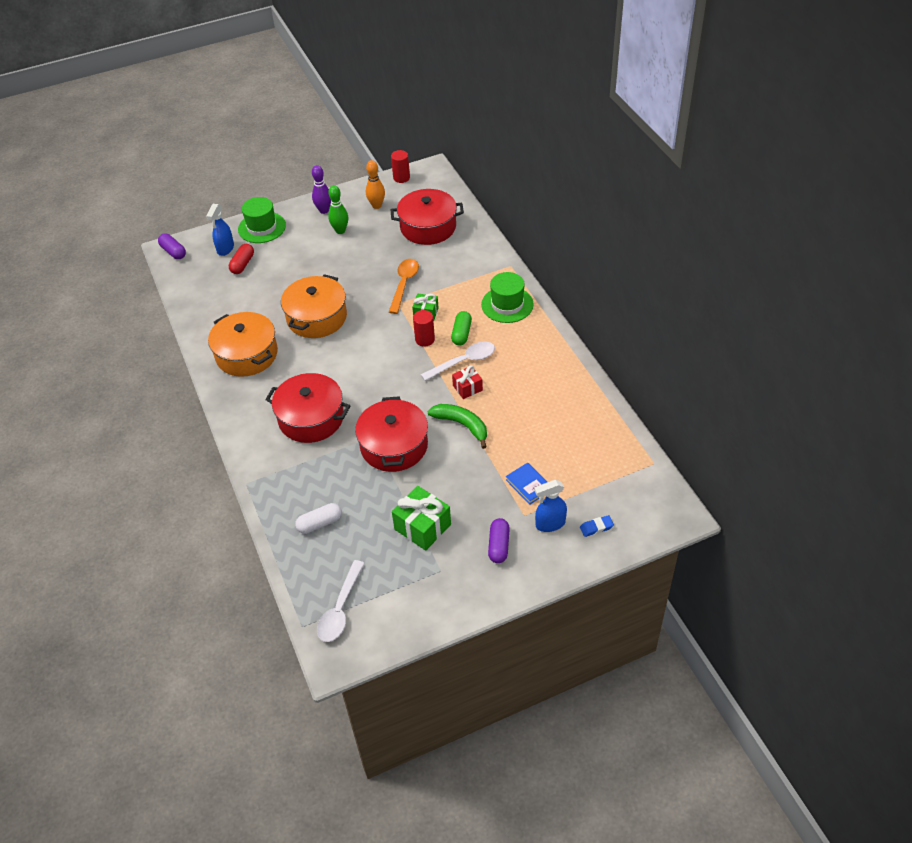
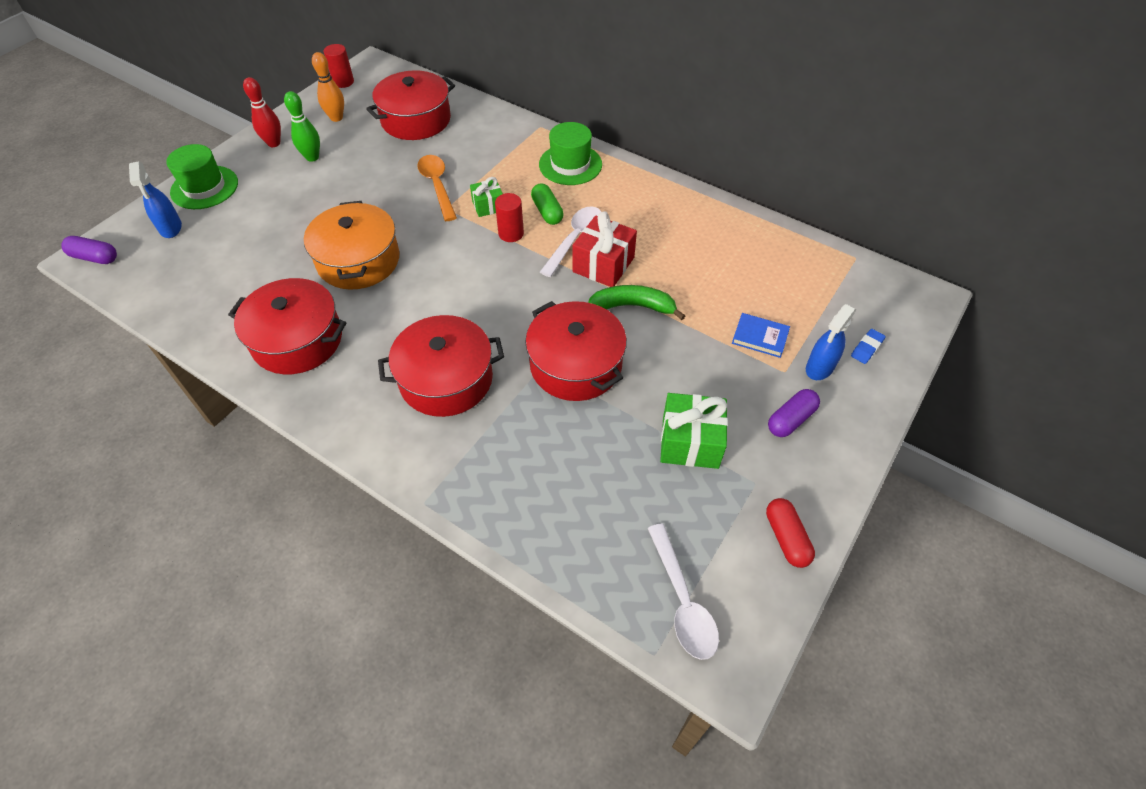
camera: 35 degrees left, 5 degrees up
orange pot [208,312,278,377] -> red pot [228,278,346,374]
red capsule [229,244,254,274] -> red capsule moved to [766,498,815,568]
white capsule [295,503,342,534] -> none
purple bowling pin [312,165,331,214] -> red bowling pin [243,77,281,147]
red gift [452,365,483,399] -> red gift [573,211,637,287], size x1.67
purple capsule [488,518,510,563] -> purple capsule turned 75 degrees clockwise [768,389,820,437]

